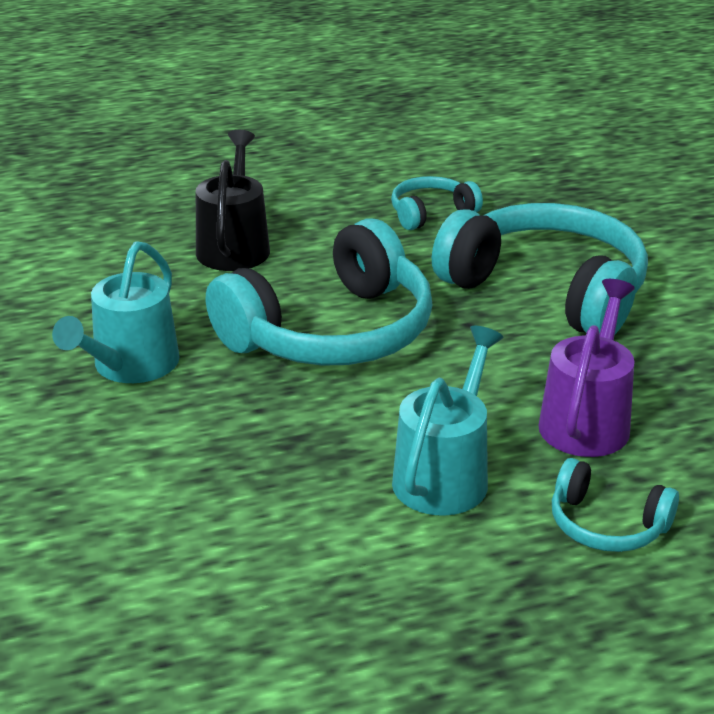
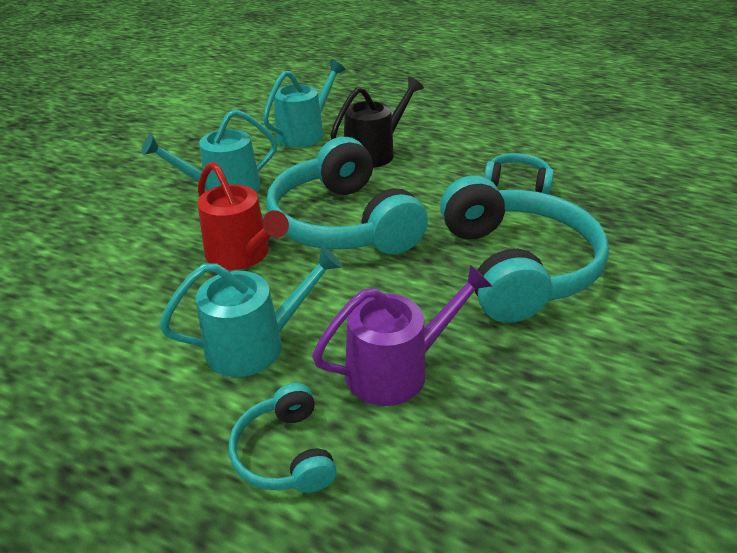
camera: 45 degrees right, 5 degrees up
turquoise headphones [206,219,433,366] -> turquoise headphones turned 60 degrees clockwise [266,137,428,255]
none -> red watering can [198,162,289,270]
none -> turquoise watering can [263,60,345,148]

